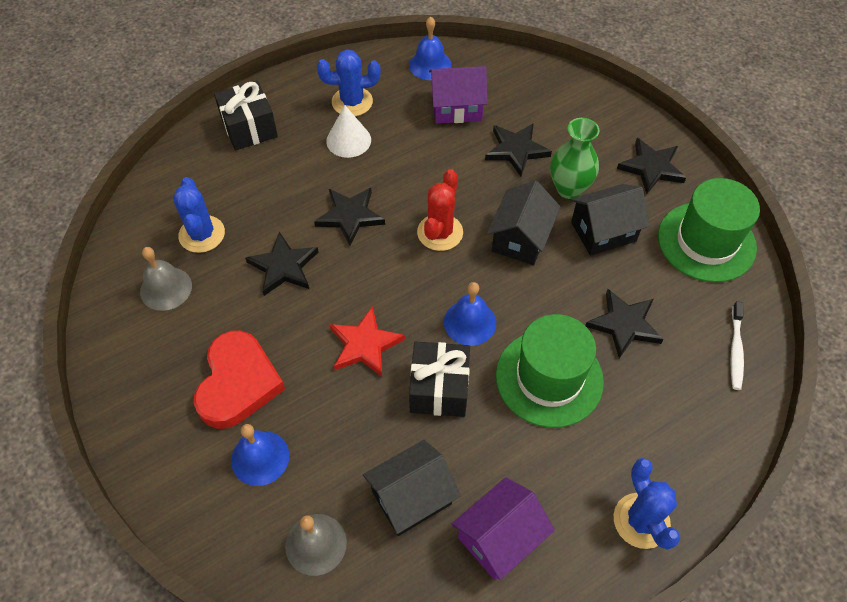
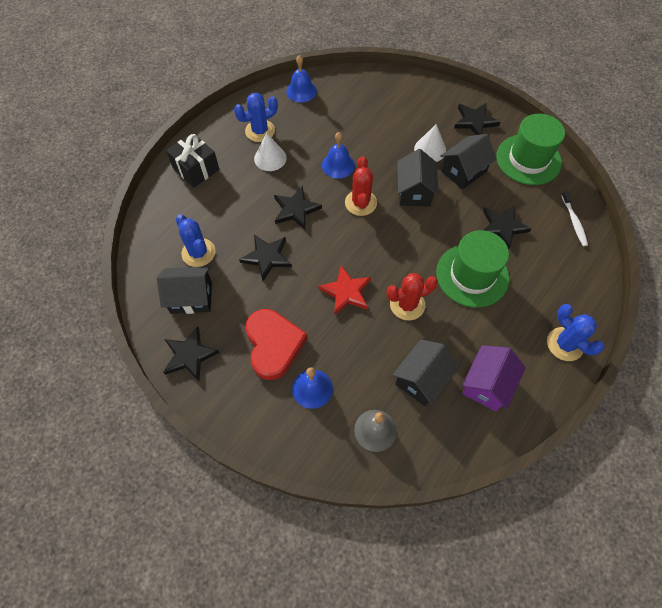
camera: 20 degrees left, 5 degrees up
grey bell [140,247,192,311] -> black house [157,266,212,314]
black gift [409,341,470,417] -> red cactus [387,273,438,320]
purple house [429,66,488,124] -> none
blue bell [444,282,496,346] -> blue bell moved to [322,132,355,179]
black star [485,123,552,176] -> black star moved to [163,326,220,381]
green vase [550,118,599,199] -> white cone [414,124,446,162]

